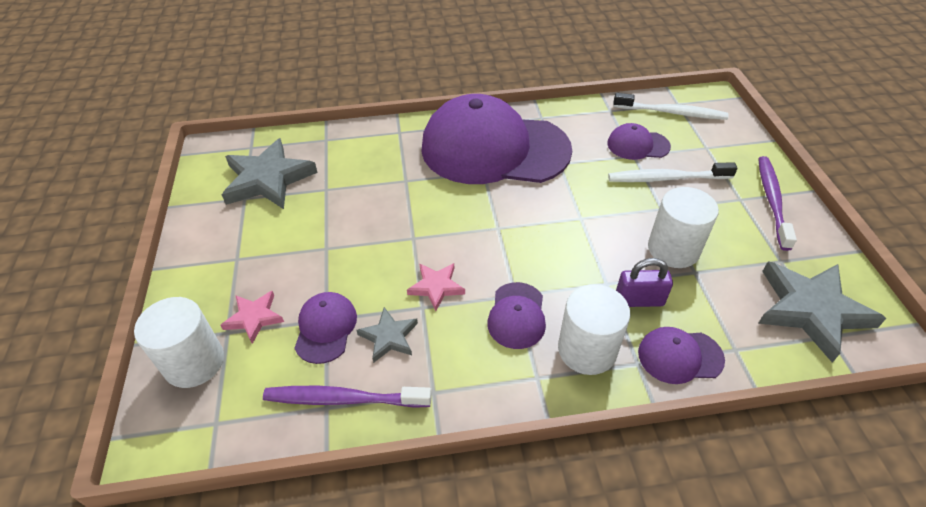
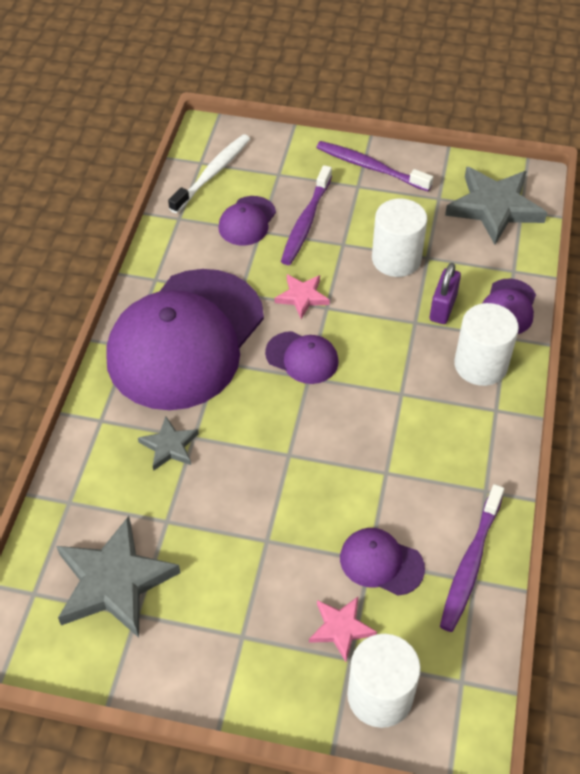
camera: 70 degrees left, 5 degrees up
grey star [356,307,418,363] -> grey star moved to [138,416,199,471]
pink star [407,263,465,311] -> pink star moved to [275,274,330,319]
purple cap [487,282,546,349] -> purple cap moved to [265,331,339,384]
white toothbrush [608,162,738,182] -> purple toothbrush [281,165,332,265]

